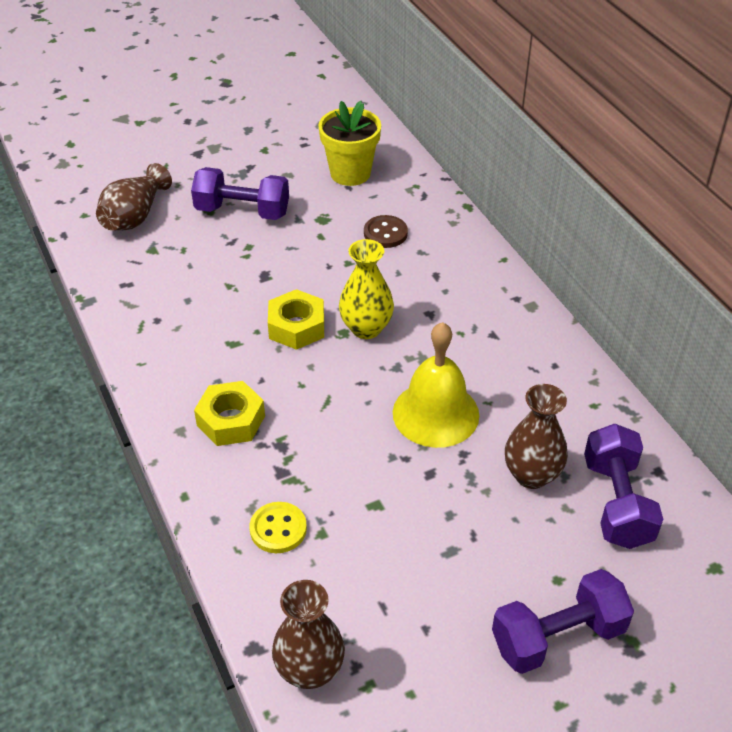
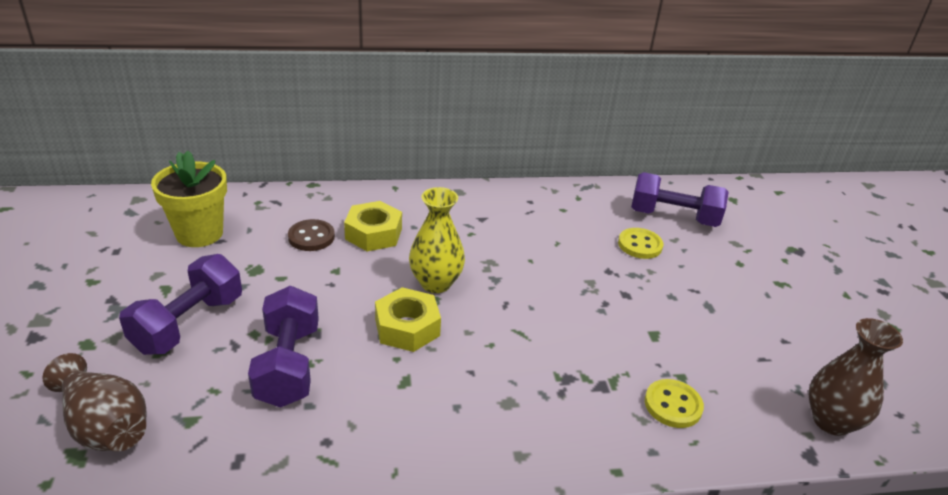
camera: 75 degrees left, 10 degrees down
yellow nut [194,381,265,446] -> yellow nut moved to [344,201,402,251]
yellow bell [393,322,479,448] -> none
purple dumbbell [492,569,634,674] -> purple dumbbell moved to [248,286,319,408]
brown vase [505,384,568,489] -> yellow button [618,228,663,259]

